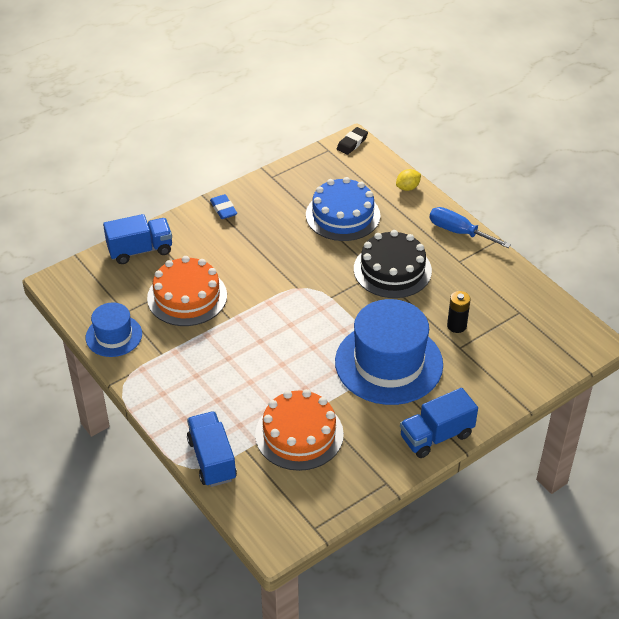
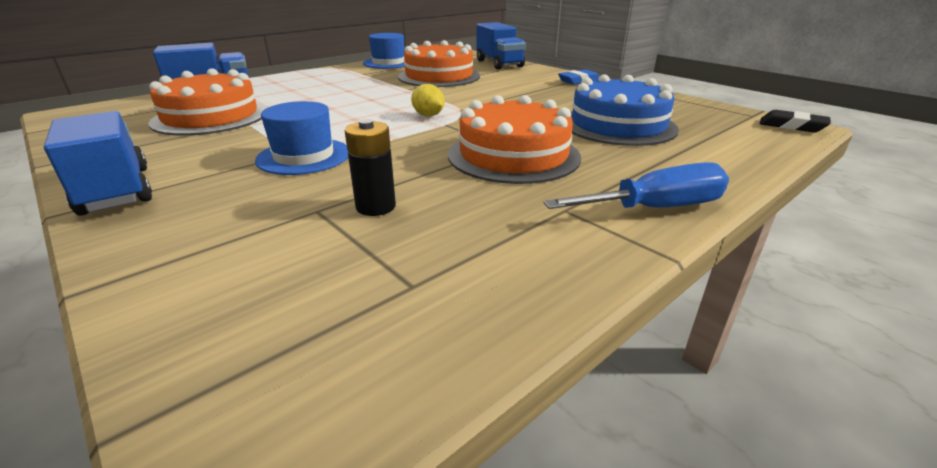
camera: 85 degrees right, 15 degrees down
blue hat [335,299,443,405] -> blue hat [255,101,348,175], size x0.53
black cake [354,230,432,298] -> orange cake [448,95,581,184]
yellow lemon [396,169,421,191] -> yellow lemon moved to [411,84,445,116]
blue screwdriver [430,207,511,248] -> blue screwdriver turned 45 degrees clockwise [543,162,729,209]

